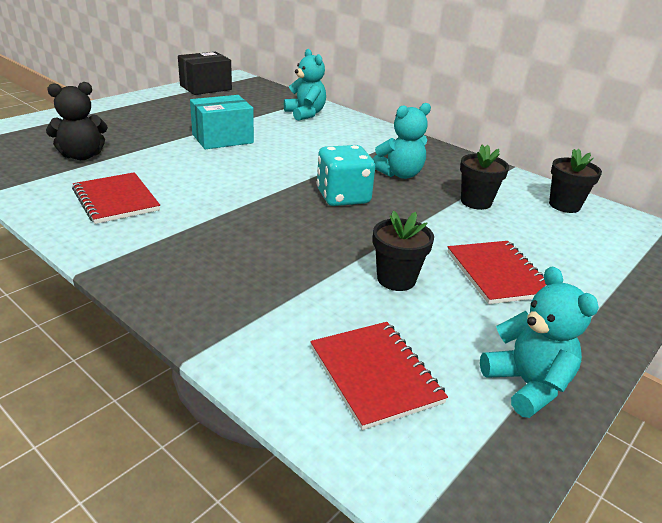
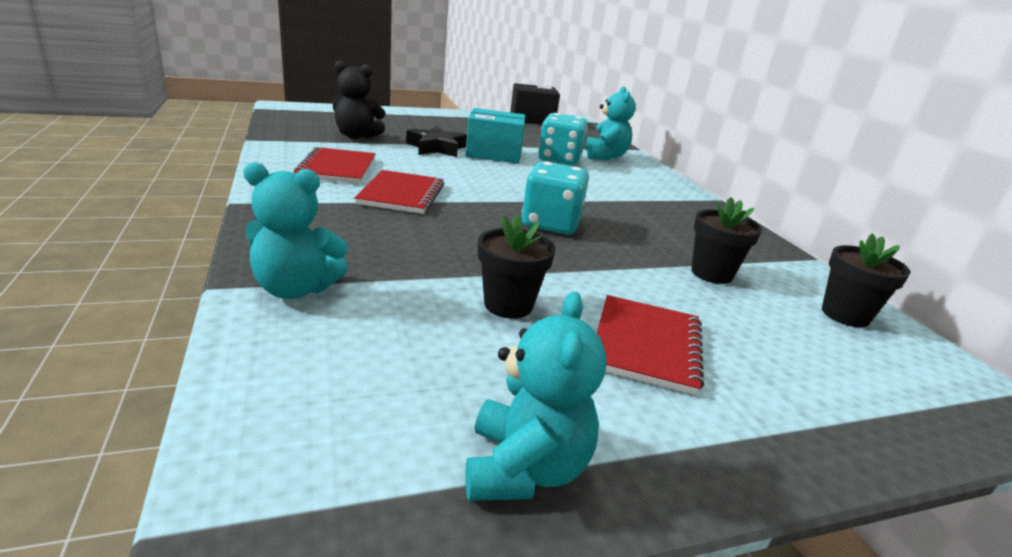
camera: 30 degrees right, 5 degrees down
red notebook [310,322,448,430] -> red notebook moved to [354,170,444,214]
turquoise teddy bear [373,103,431,179] -> turquoise teddy bear moved to [243,162,348,299]
none -> black star [406,126,467,157]
none -> turquoise dice [538,113,588,165]

